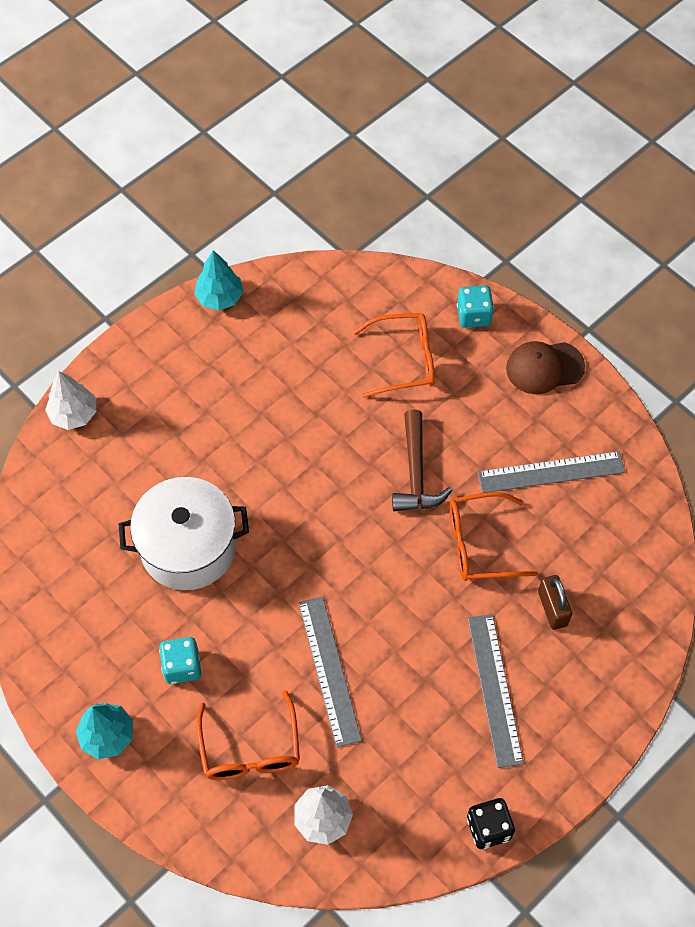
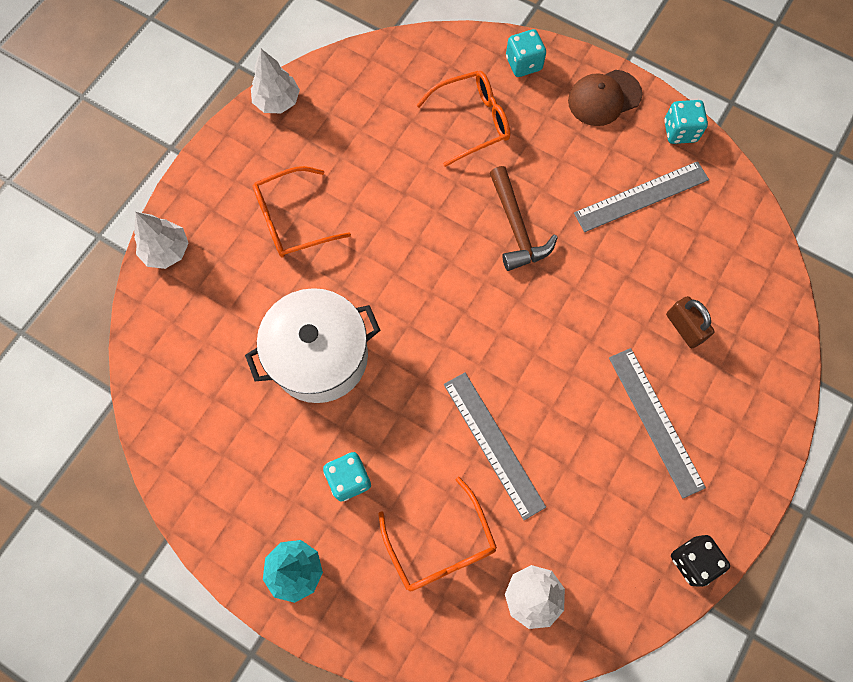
camera: 15 degrees left, 10 degrees up
turquoise tree [194,250,243,310] -> white tree [251,49,300,113]
orange glasses [450,492,538,581] -> orange glasses moved to [253,166,351,257]
none -> turquoise dice [664,100,708,144]

